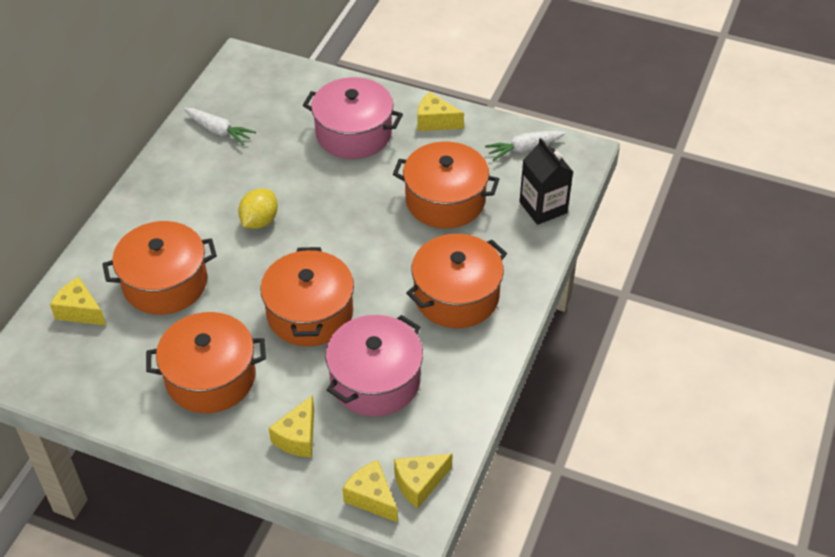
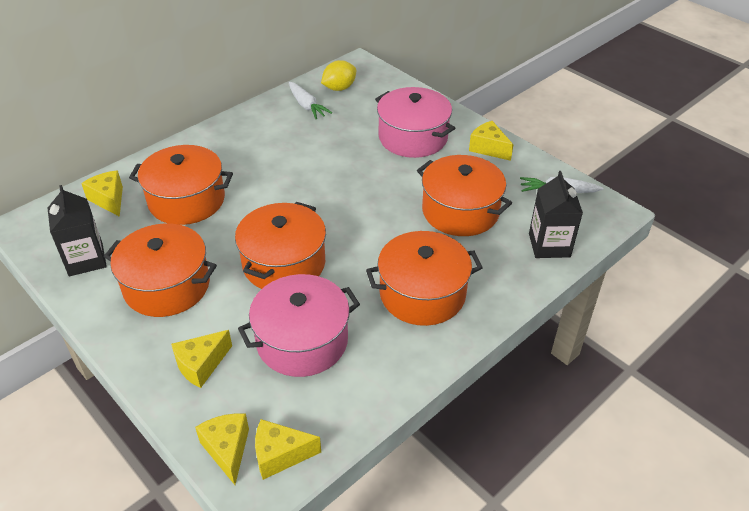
camera: 25 degrees right, 5 degrees down
yellow lemon [238,189,278,229] -> yellow lemon moved to [321,60,356,91]
none -> black carton [48,185,107,276]

